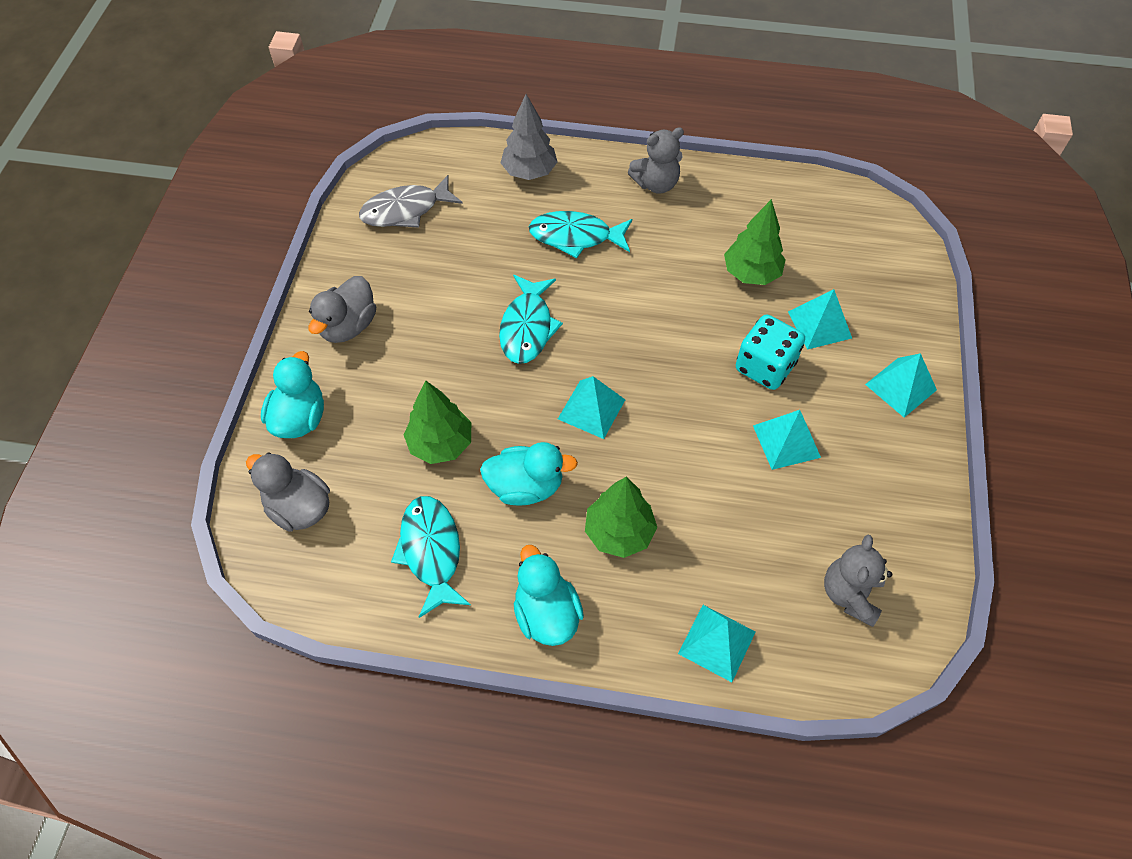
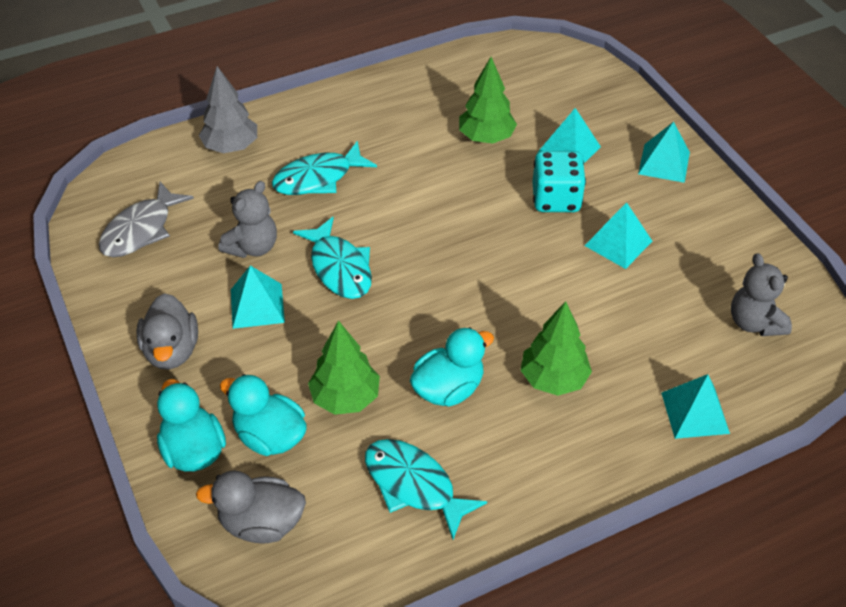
camera: 35 degrees left, 10 degrees down
turquoise duck [514,545,584,646] -> turquoise duck moved to [220,374,306,456]
turquoise pyramid [558,376,625,439] -> turquoise pyramid moved to [231,266,285,329]
grey teddy bear [628,127,684,194] -> grey teddy bear moved to [219,181,277,258]

